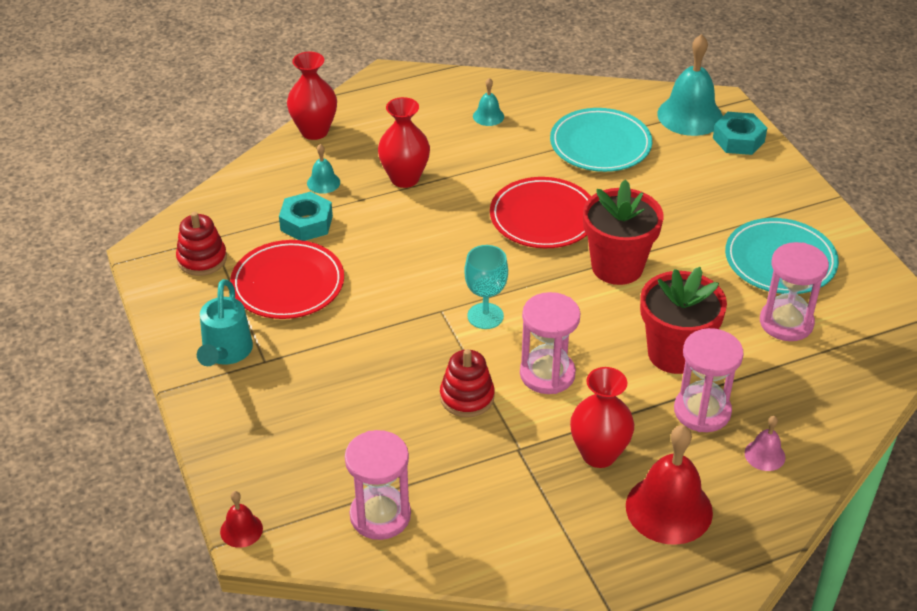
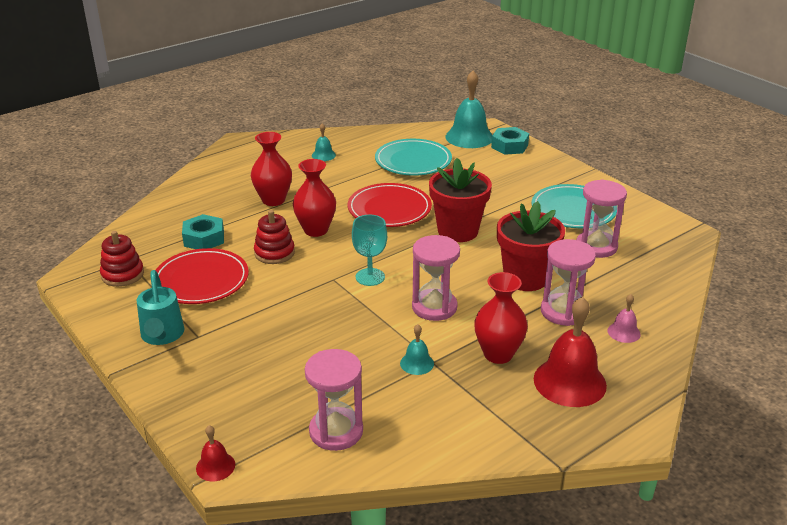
camera: 15 degrees left, 10 degrees down
red vase [287,52,337,140] -> red vase moved to [293,159,336,237]
turquoise bell [307,144,340,194] -> turquoise bell moved to [400,324,434,375]
red stacking toy [440,349,495,417] -> red stacking toy moved to [254,210,295,264]

